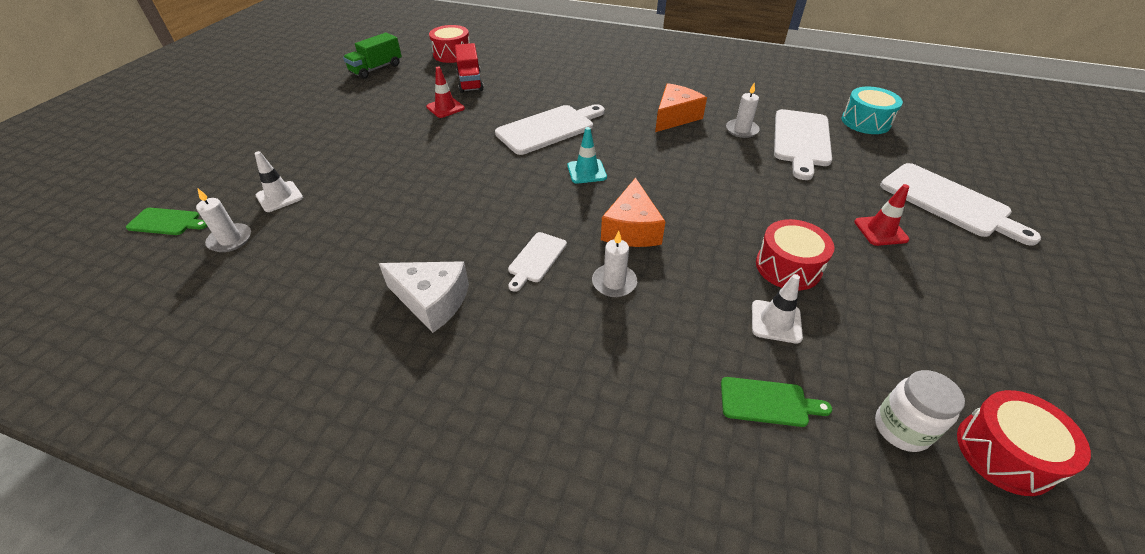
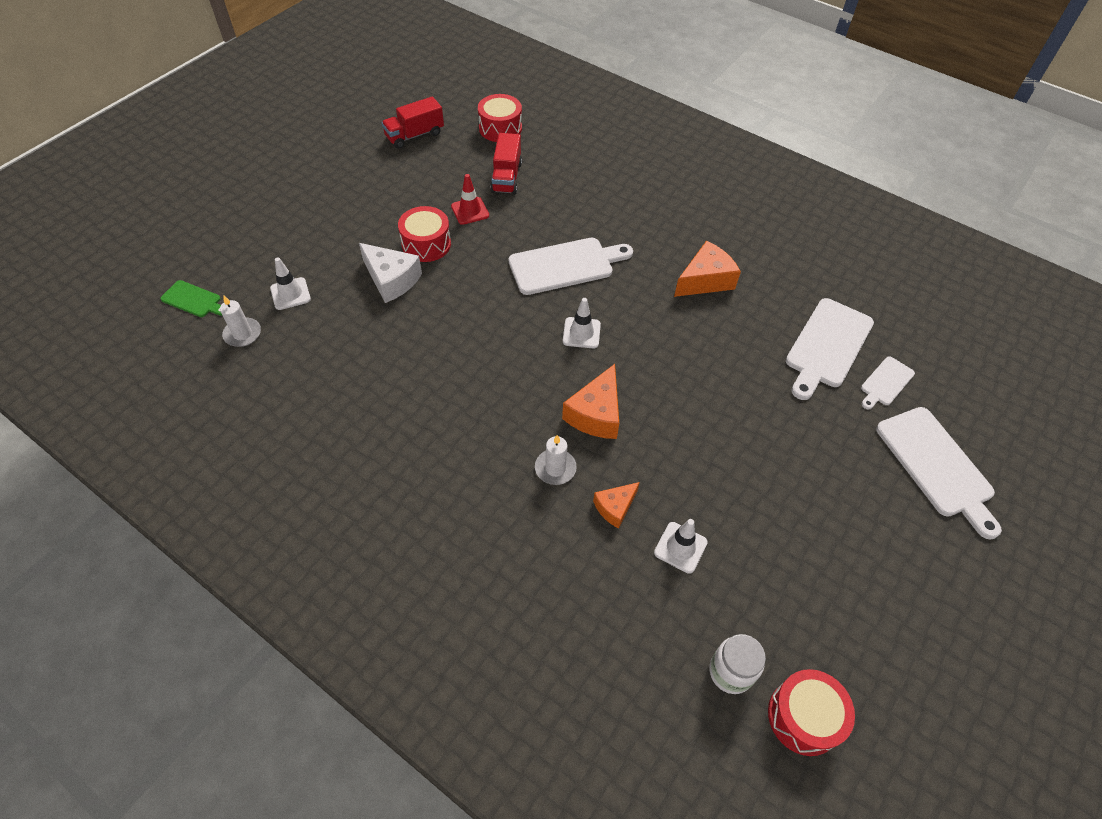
camera: 15 degrees right, 10 degrees up
green truck [343,32,402,79] -> red truck [381,96,444,149]
white cheese [379,261,469,333] -> white cheese moved to [359,243,422,303]
white cutting board [508,232,567,292] -> white cutting board moved to [861,356,915,410]
turquoise traffic cone [567,127,607,184] -> white traffic cone [563,298,601,348]
green cutting board [721,377,832,427] -> none
white candle [726,82,760,138] -> none
red drum [756,219,834,290] -> red drum moved to [398,206,451,262]
turquoise drum [842,87,903,134] -> none
red traffic cone [854,184,909,246] -> none
none -> orange cheese [593,482,640,529]

